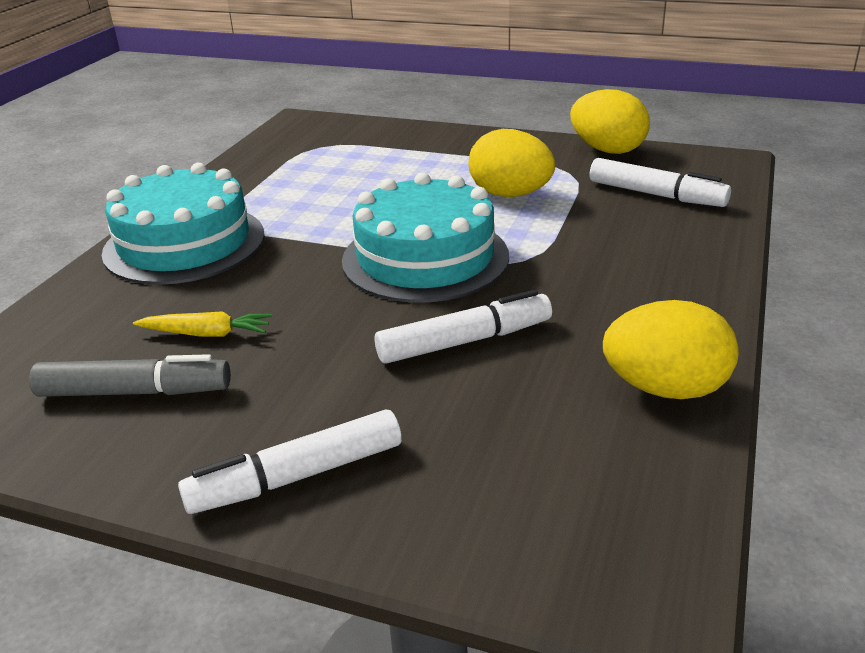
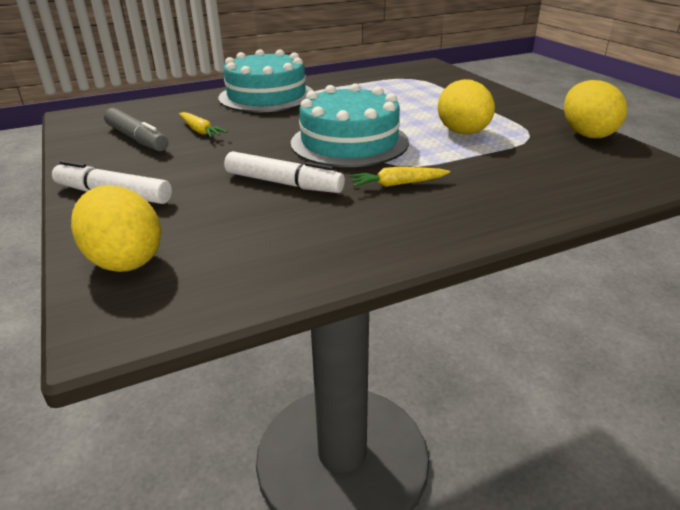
camera: 45 degrees right, 0 degrees up
white marker [590,158,731,207] -> none
yellow egg [603,300,739,399] -> yellow egg moved to [71,185,162,272]
none -> yellow carrot [349,167,450,187]

